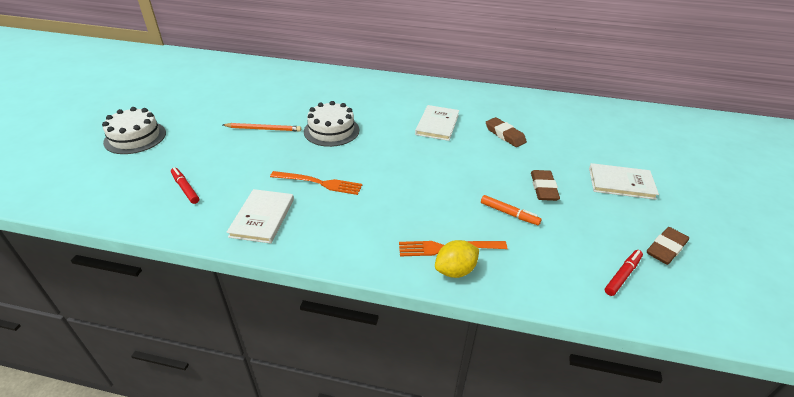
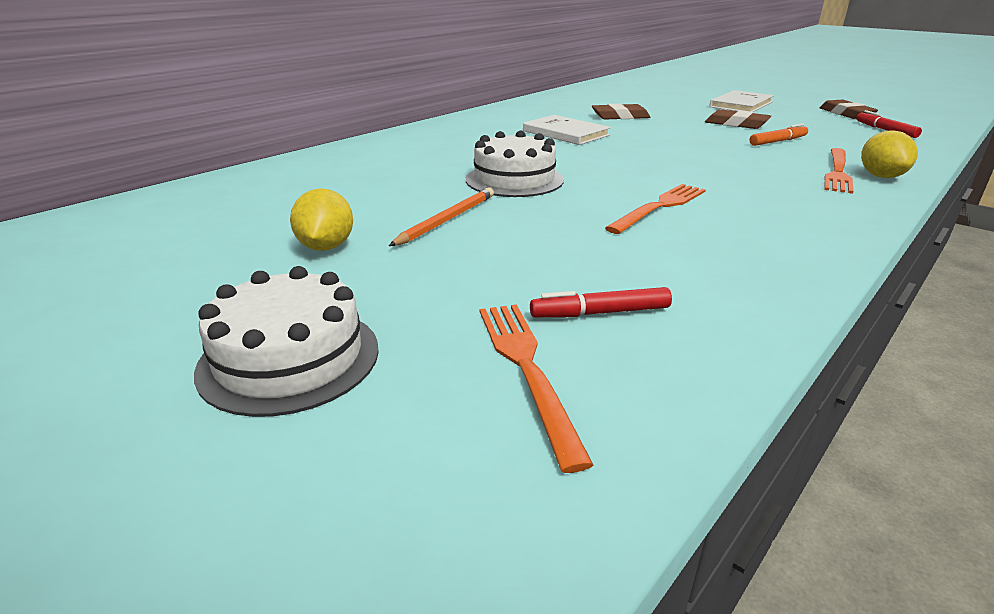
camera: 60 degrees left, 10 degrees down
white book [226,189,294,244] -> none
none -> yellow lemon [290,188,353,251]
none -> orange fork [480,304,593,473]

